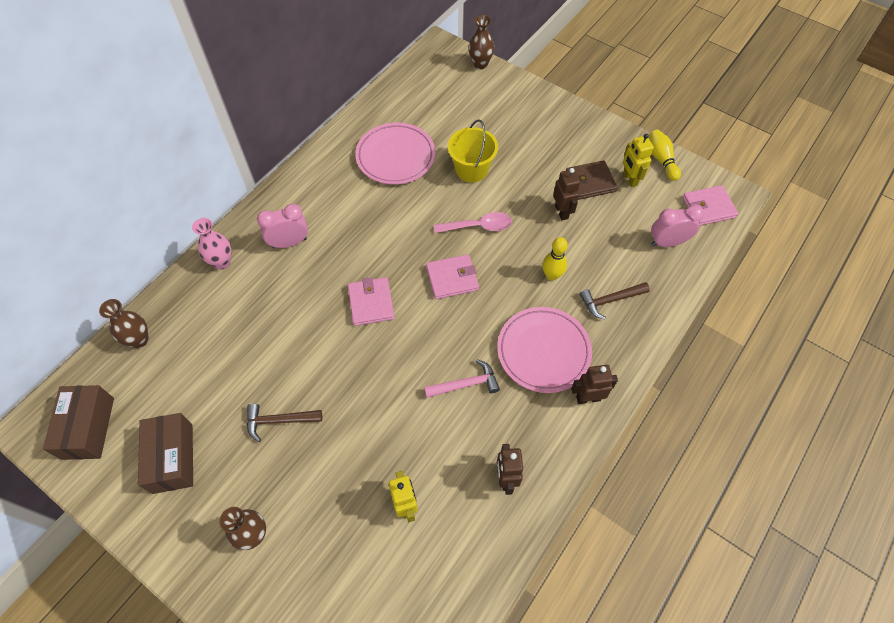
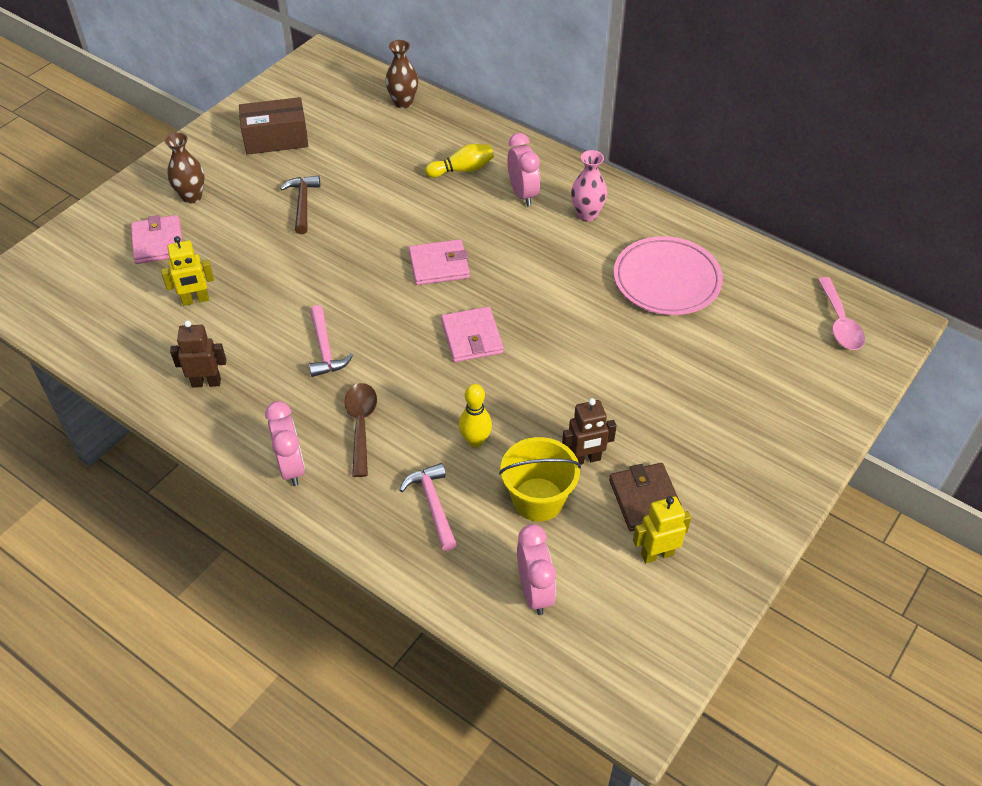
camera: 90 degrees right, 10 degrees down
brown box [43,385,114,460] -> none
pink vase [192,218,231,270] -> pink vase moved to [571,150,607,222]
pink spoon [434,212,512,233] -> pink spoon moved to [817,277,865,350]
yellow bucket [448,119,498,183] -> yellow bucket moved to [499,437,581,521]
brown vase [469,15,494,69] -> none
pink plate [497,307,592,393] -> brown spoon [344,383,377,477]
brown robot [571,365,618,404] -> pink clock [265,401,305,486]
brown hammer [579,282,650,320] -> pink hammer [399,463,457,551]
yellow bowling pin [649,130,681,181] -> yellow bowling pin moved to [425,144,494,178]
pink wallet [682,185,739,226] -> pink wallet moved to [131,215,182,264]

